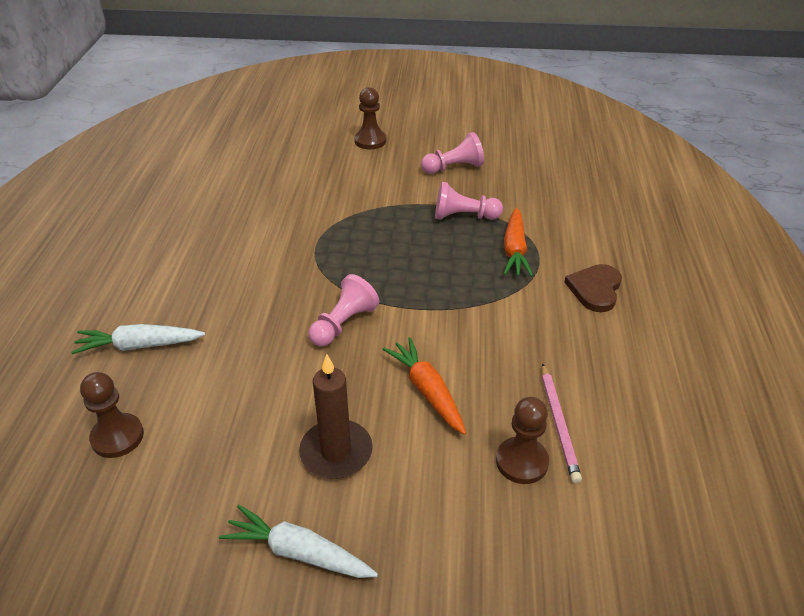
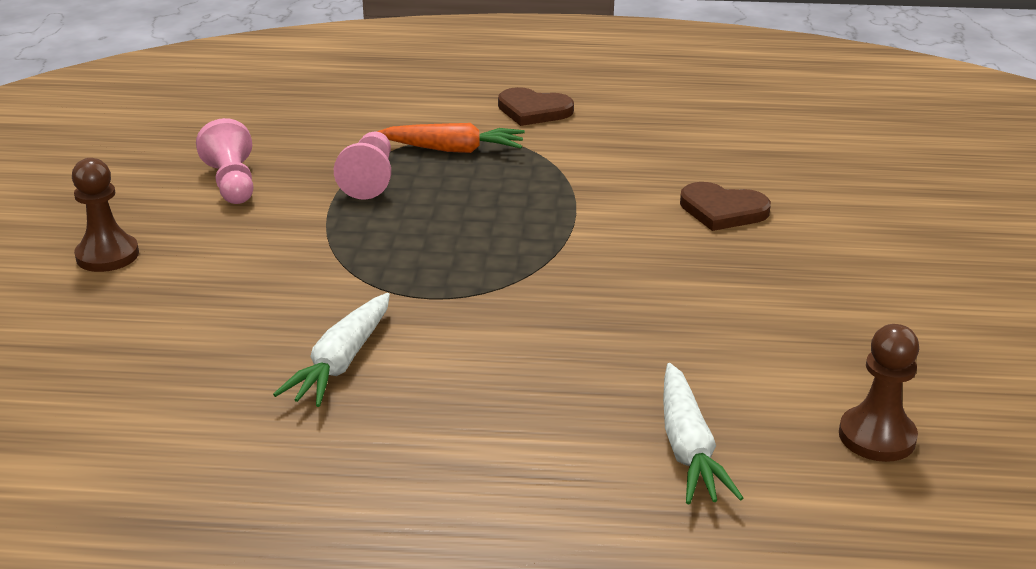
camera: 90 degrees left, 10 degrees down
white carrot [219,505,378,578] -> white carrot moved to [273,293,390,407]
brown candle [299,354,373,479] -> none
pink pawn [308,274,379,347] -> none
orange carrot [382,337,466,435] -> brown heart [680,182,771,231]
brown pawn [496,397,549,484] -> none
pink pencil [542,363,582,484] -> none

